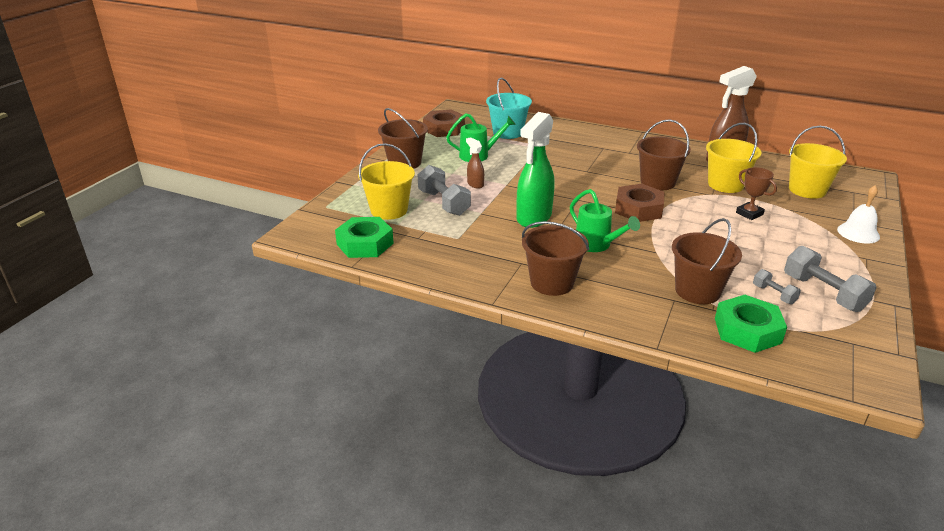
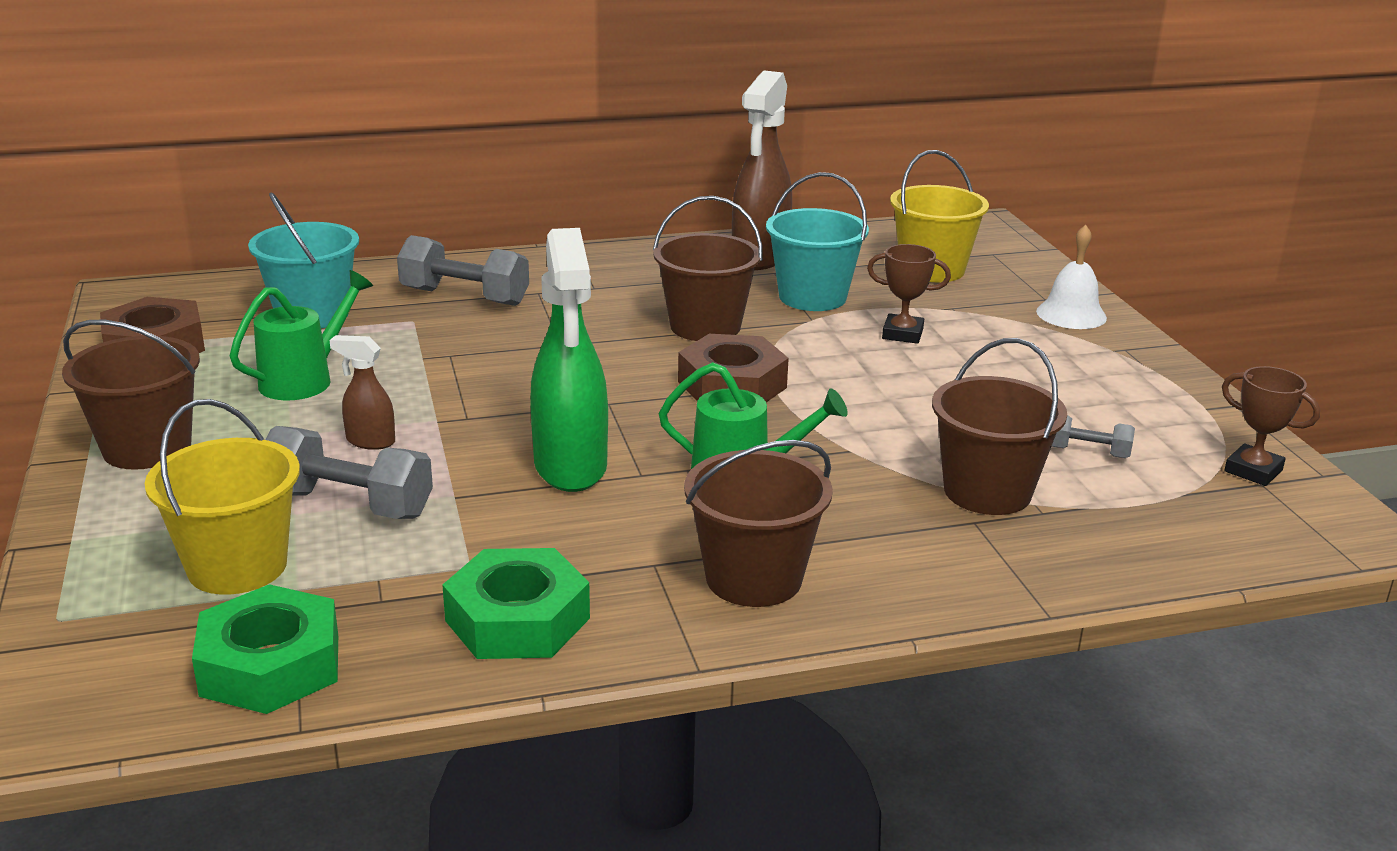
camera: 40 degrees left, 5 degrees down
yellow bucket [706,123,762,193] -> turquoise bucket [766,172,869,311]
green nut [715,295,787,353] -> green nut moved to [442,548,590,659]
grey dumbbell [784,246,877,312] -> grey dumbbell moved to [397,235,529,306]
none -> brown trophy [1222,366,1320,486]

